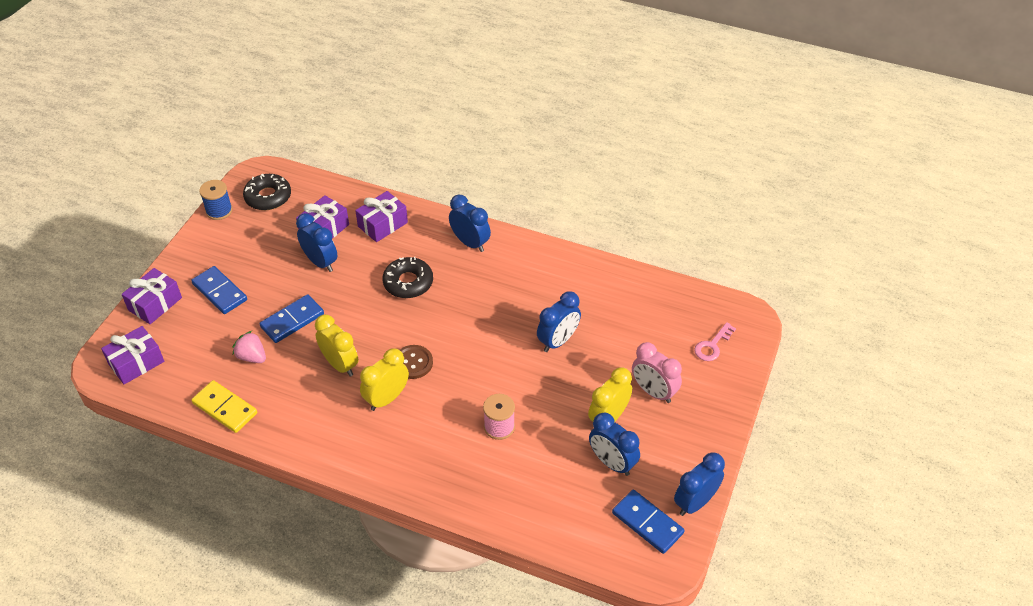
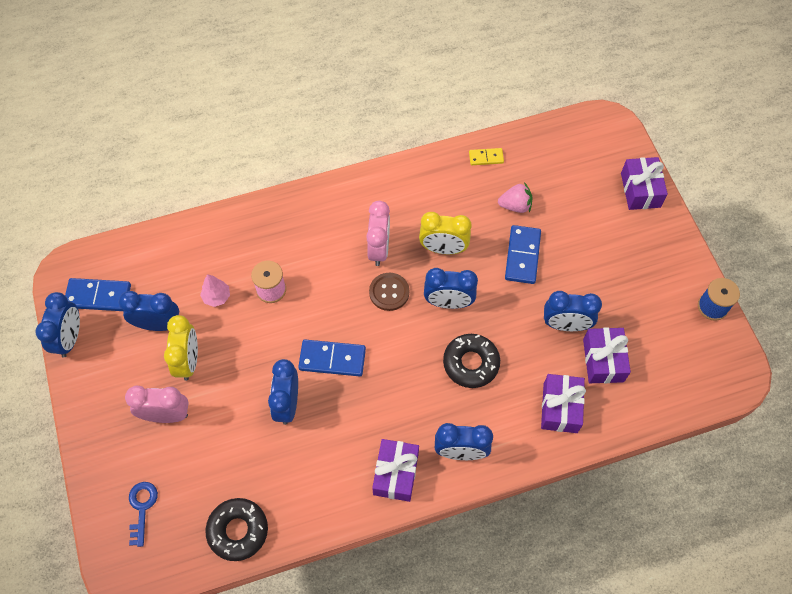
camera: 140 degrees right, 15 degrees up
purple gift [101,326,164,384] -> purple gift moved to [372,439,419,502]
blue domino [191,266,247,314] -> blue domino moved to [298,340,366,376]
yellow domino [191,380,257,433] -> yellow domino [469,148,504,165], size x0.58
black donut [243,174,291,210] -> black donut moved to [205,498,268,561]
yellow clock [360,348,409,411] -> pink clock [366,201,390,266]
pink key [694,322,736,361] -> blue key [129,482,158,547]
none -> pink tree [200,274,230,307]
none -> blue clock [424,268,478,309]

